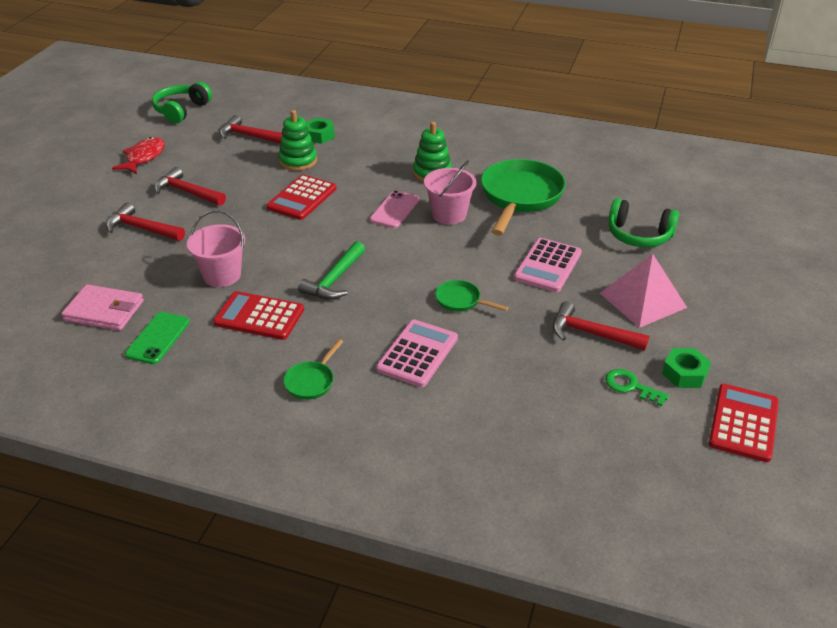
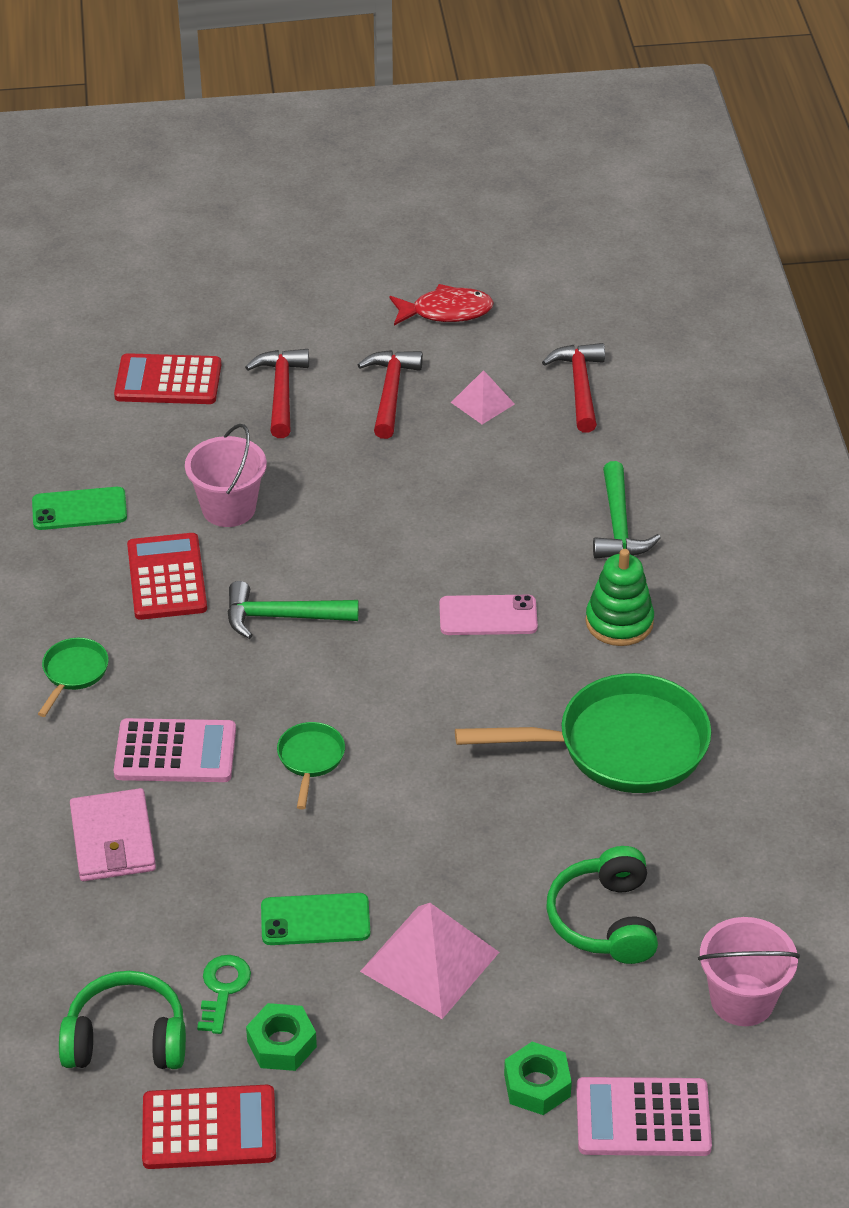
camera: 65 degrees right, 5 degrees up
pink wallet [61,284,144,331] -> pink wallet moved to [70,788,156,881]
green headphones [152,82,212,124] -> green headphones moved to [59,971,186,1069]
red calculator [266,175,336,220] -> red calculator moved to [114,353,221,404]
green stacking toy [278,110,317,171] -> none
green pan [283,339,343,400] -> green pan turned 105 degrees clockwise [38,638,109,717]
green nut [306,118,335,144] -> green nut moved to [504,1042,572,1115]
pink bucket [424,160,476,225] -> pink bucket moved to [698,917,800,1026]
pink calculator [514,238,582,292] -> pink calculator moved to [576,1077,712,1156]
red hammer [553,301,649,351] -> green phone [261,893,370,945]
none -> pink pyramid [451,370,515,424]
none -> green hammer [593,461,661,559]

